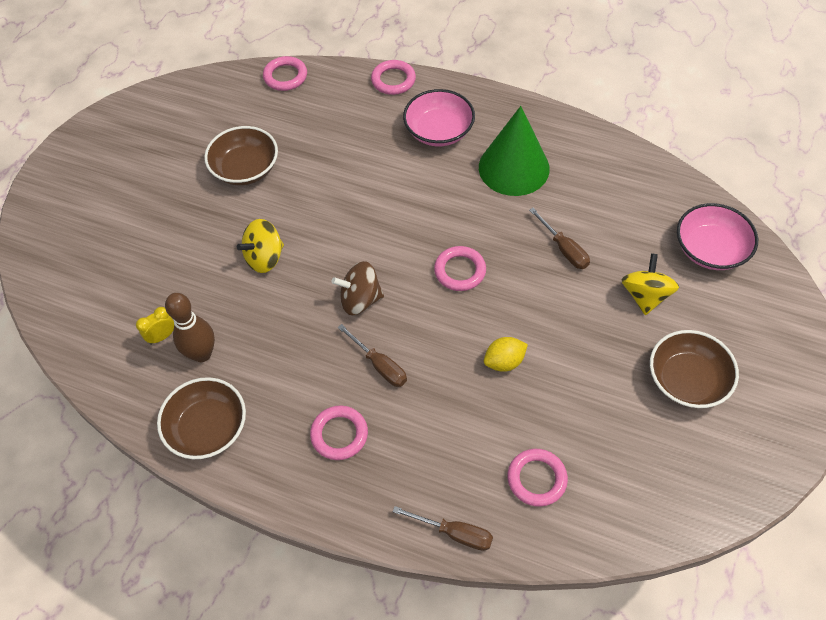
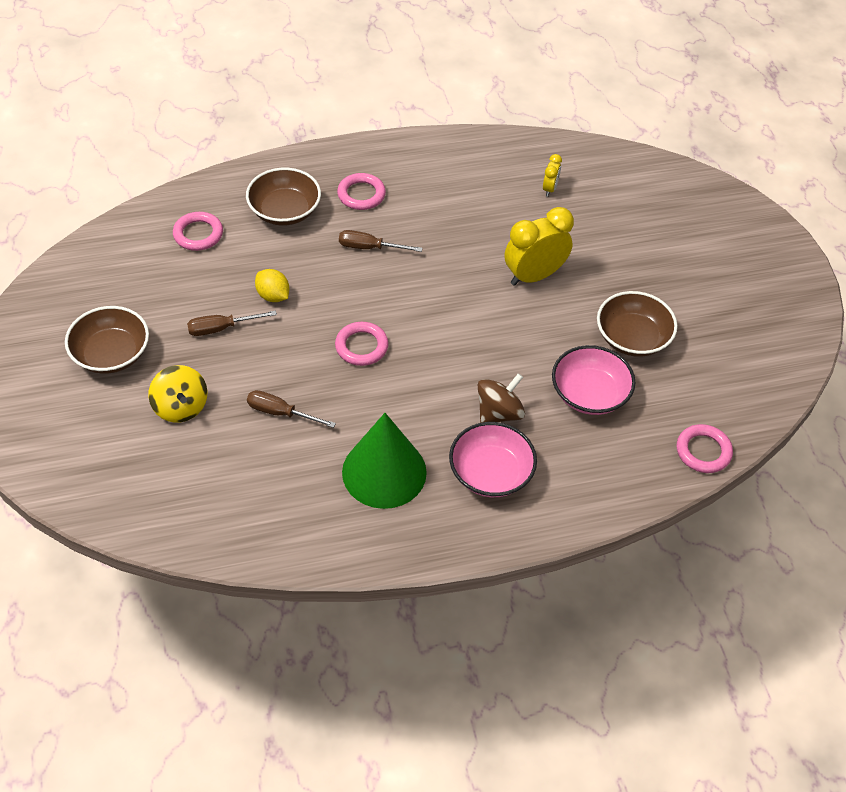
camera: 140 degrees right, 5 degrees down
brown bowl [157,377,246,459] -> brown bowl moved to [246,168,321,226]
brown bowling pin [165,293,215,362] -> none
yellow spinning top [237,219,284,273] -> yellow clock [505,207,574,286]
brown spinning top [332,261,384,315] -> brown spinning top moved to [478,373,525,423]
pink ring [371,60,416,95] -> none
brown screwdriver [392,506,493,551] -> brown screwdriver moved to [187,311,277,336]
yellow lemon [484,337,528,372] -> yellow lemon turned 75 degrees counterclockwise [255,269,289,302]
pink bowl [677,203,758,270] -> pink bowl moved to [552,345,636,415]

